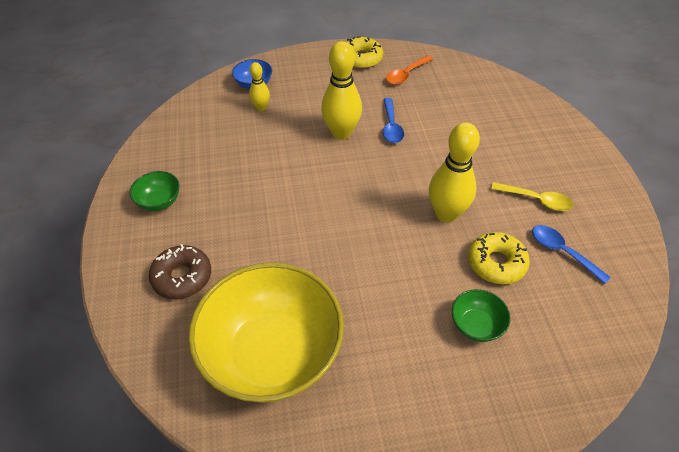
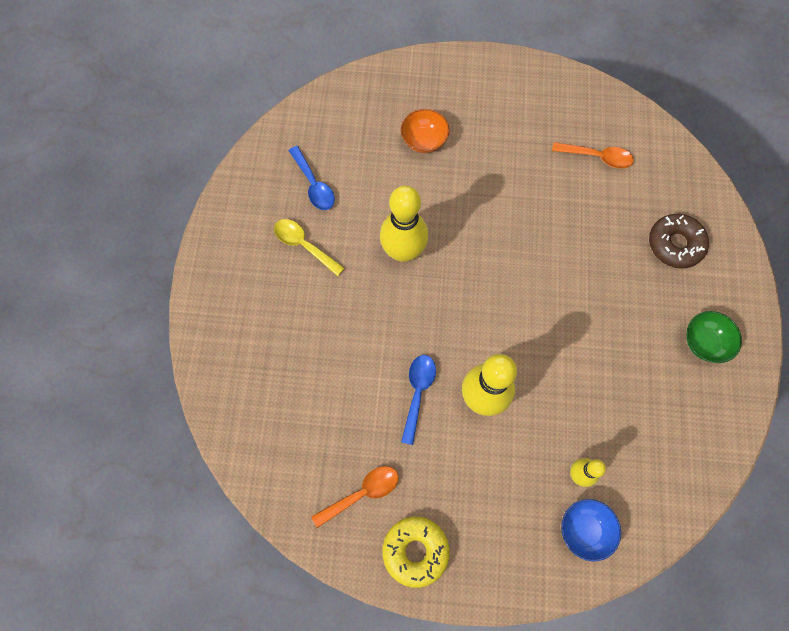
camera: 165 degrees left, 20 degrees up
yellow bowl [188,262,344,403] -> orange spoon [552,142,634,169]
green bowl [452,289,510,342] -> orange bowl [401,109,450,153]
yellow donut [468,232,530,284] -> none

